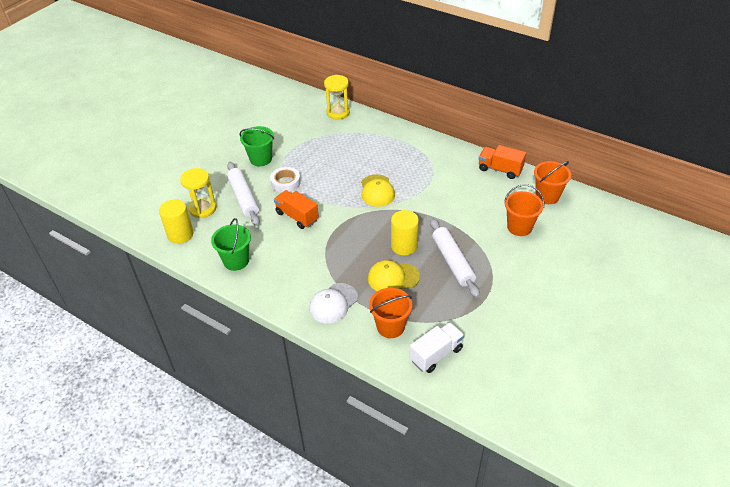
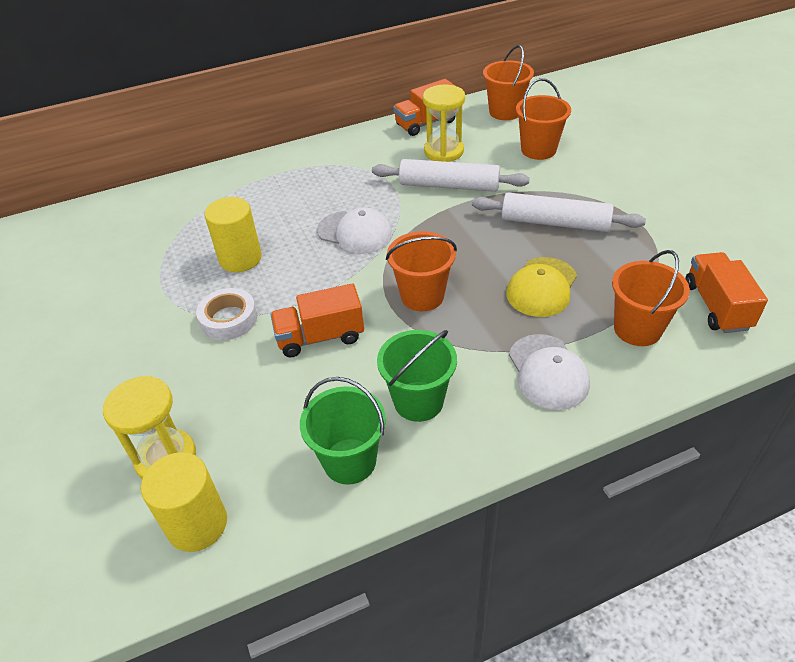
camera: 55 degrees left, 0 degrees up
white rolling pin [227,162,260,226] -> white rolling pin moved to [372,159,530,192]
green bucket [239,126,274,166] -> green bucket moved to [377,330,457,422]
yellow hourglass [324,75,350,120] -> yellow hourglass moved to [423,84,465,162]
yellow cap [361,174,395,207] -> white cap [317,208,392,253]
yellow cylinder [391,210,419,255] -> yellow cylinder moved to [204,197,262,272]
white truck [410,322,464,373] -> orange truck [685,252,768,333]
none -> orange bucket [386,231,457,311]

